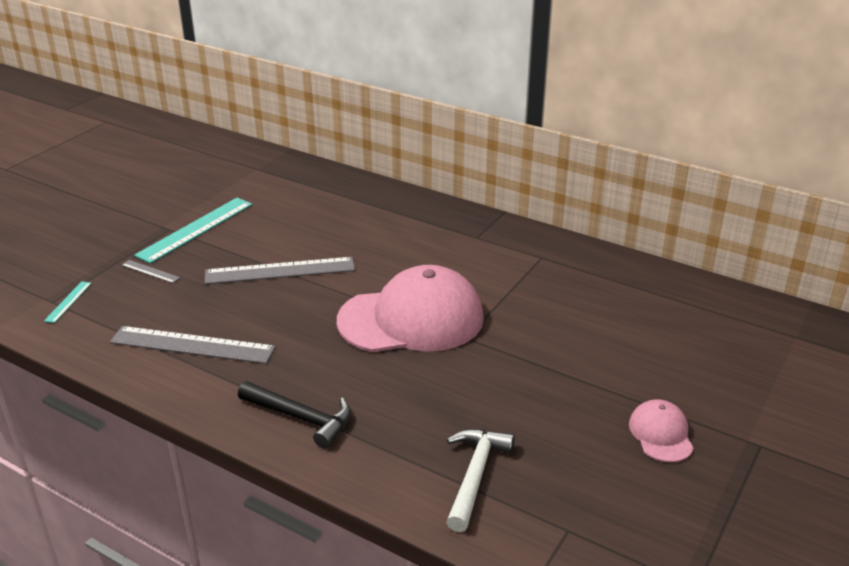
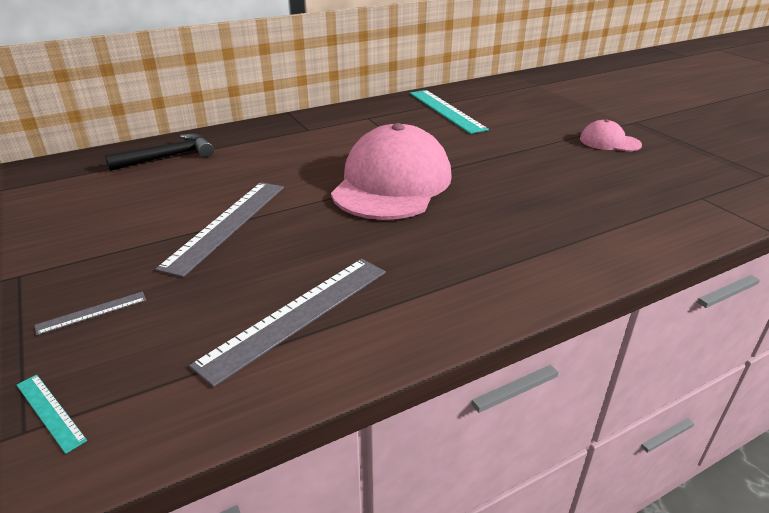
camera: 60 degrees left, 0 degrees up
turquoise ruler [134,198,253,264] -> turquoise ruler moved to [410,90,489,134]
black hammer [238,381,351,448] -> black hammer moved to [105,134,214,171]
white hammer [446,429,515,532] -> none

